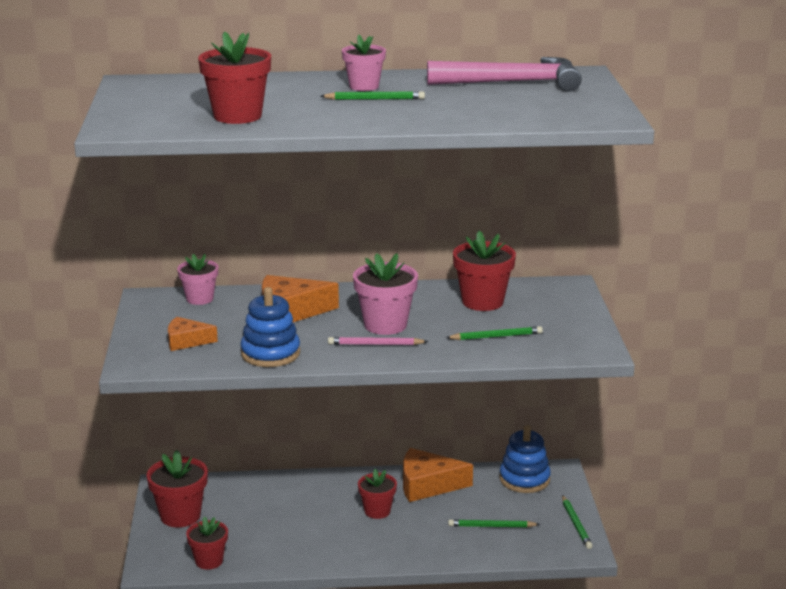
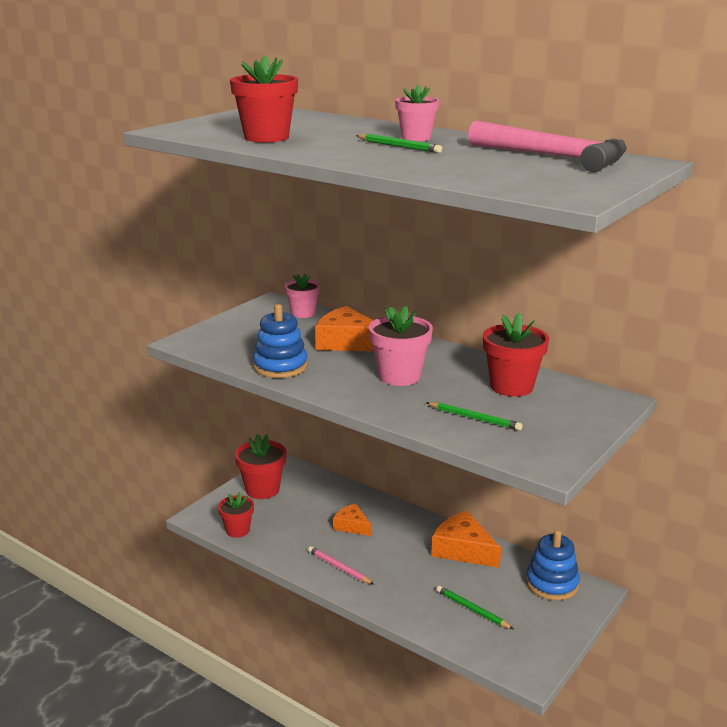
camera: 40 degrees right, 0 degrees up
orange cheese [168,317,218,351] -> orange cheese moved to [333,503,371,536]
pink pencil [328,337,428,345] -> pink pencil moved to [308,546,374,585]
red flower pot [358,469,397,519] -> none
green pencil [562,495,593,549] -> none

